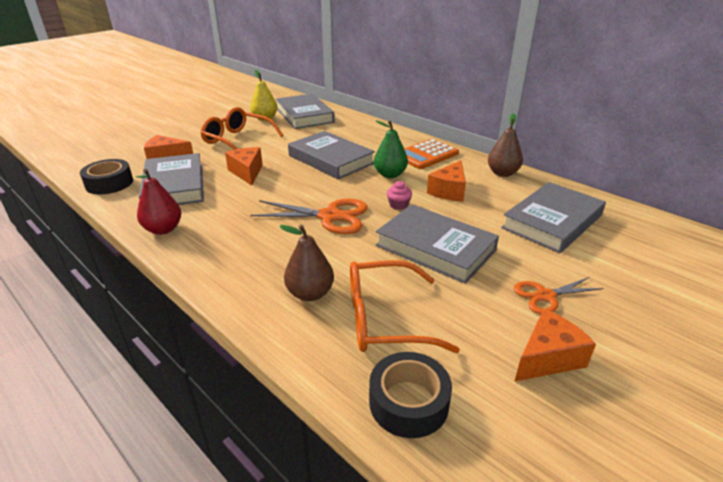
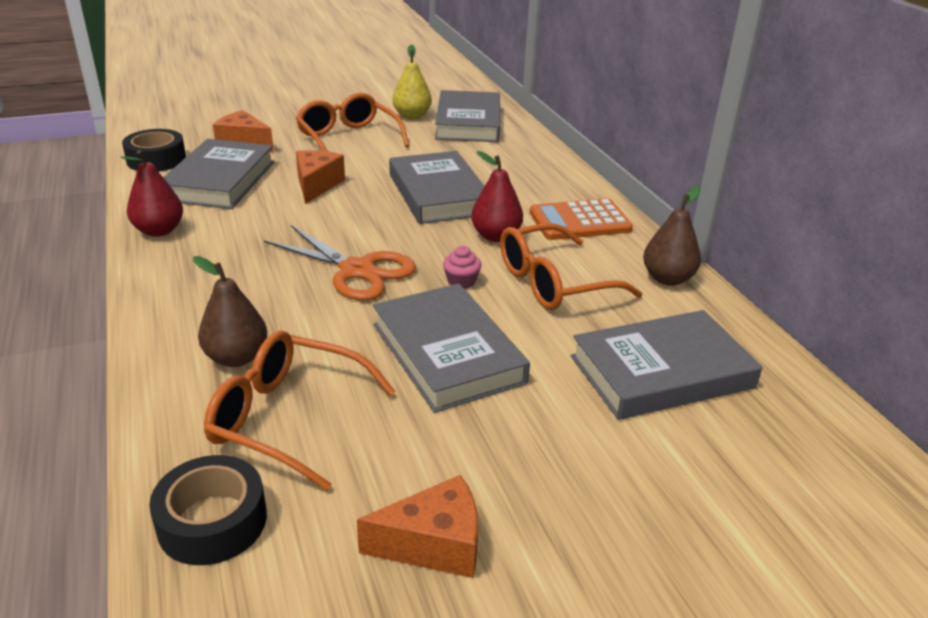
camera: 25 degrees right, 0 degrees up
green pear [374,120,408,178] -> red pear [471,151,523,242]
orange cheese [427,160,466,202] -> orange glasses [500,223,642,310]
orange scissors [514,277,604,314] -> none

